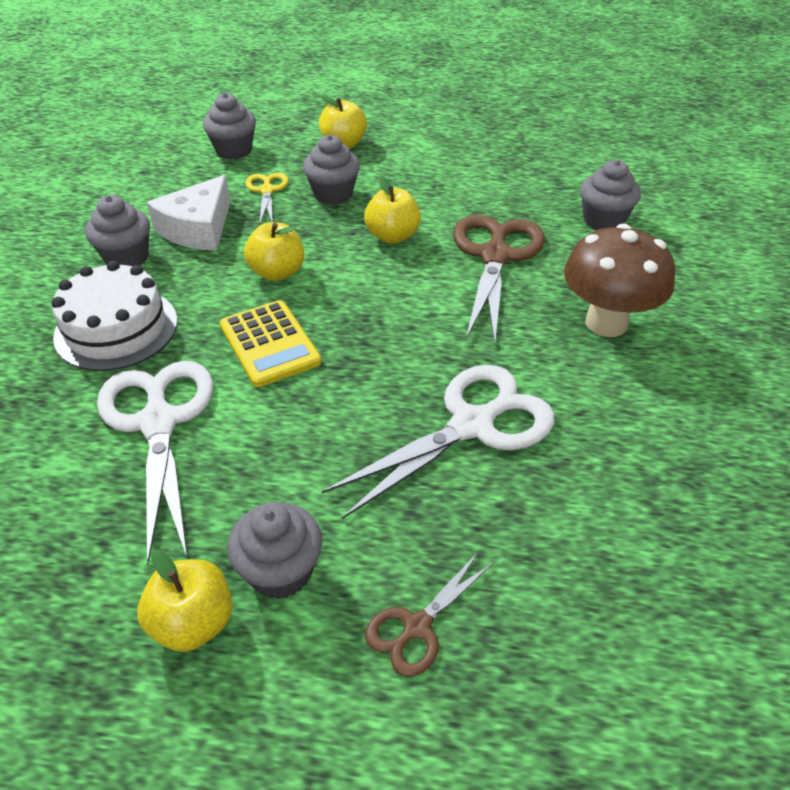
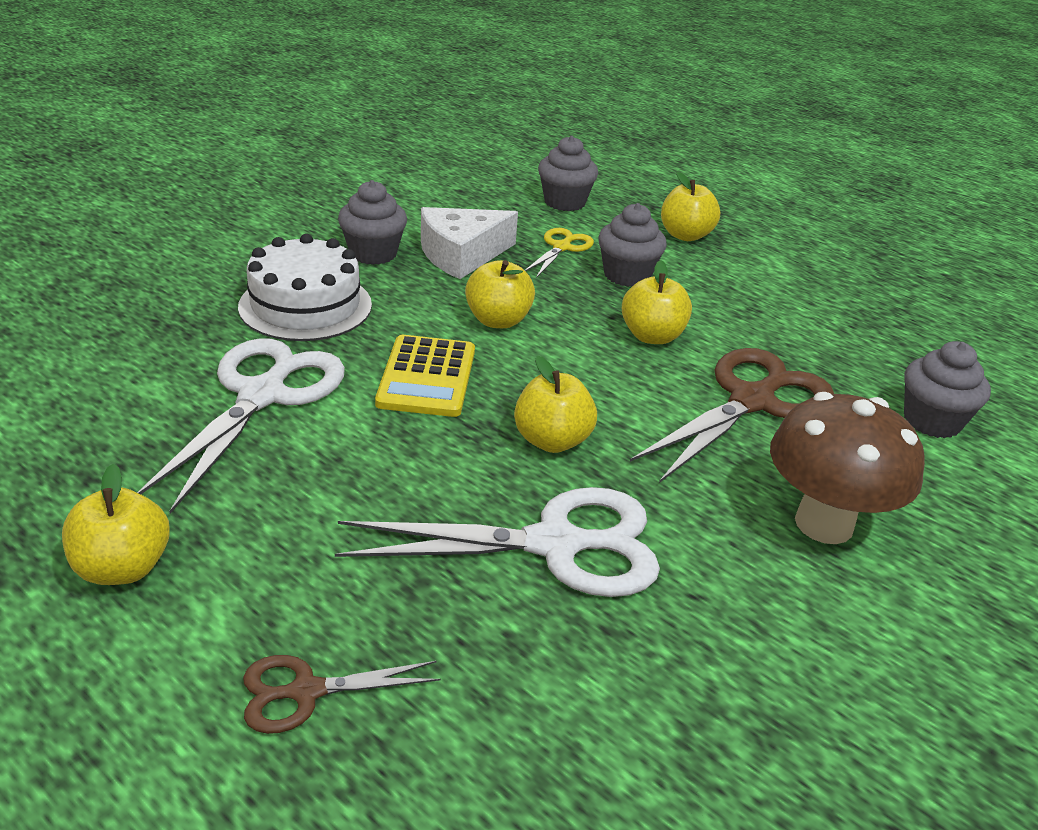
camera: 30 degrees right, 10 degrees down
grey cupcake [228,502,322,599] -> none
none -> yellow apple [514,356,597,453]

